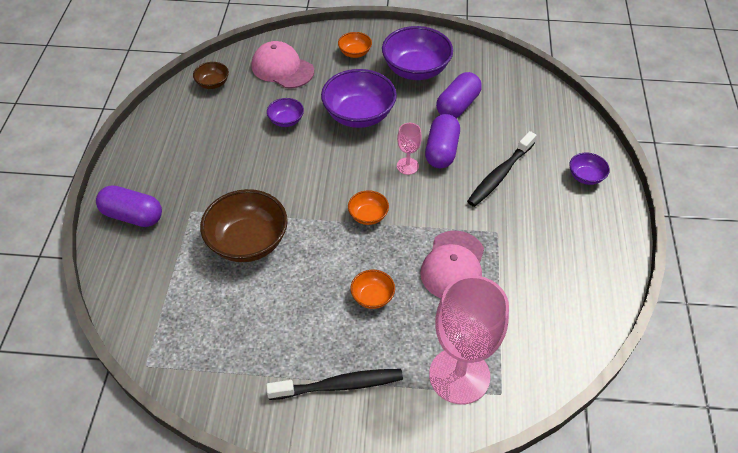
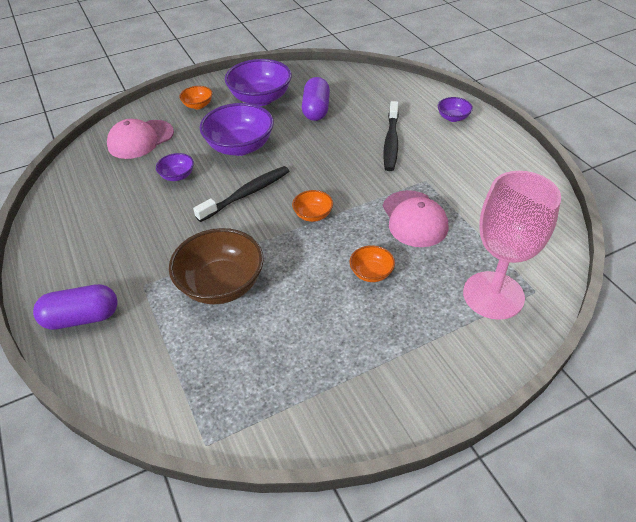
camera: 30 degrees left, 5 degrees down
brown bowl [193,62,229,89] -> none
pink cap [252,41,314,88] -> pink cap turned 45 degrees counterclockwise [107,119,174,159]
black toothbrush [266,369,403,400] -> black toothbrush moved to [193,166,289,222]
pink goblet [397,123,422,175] -> none
purple capsule [425,114,460,168] -> none

